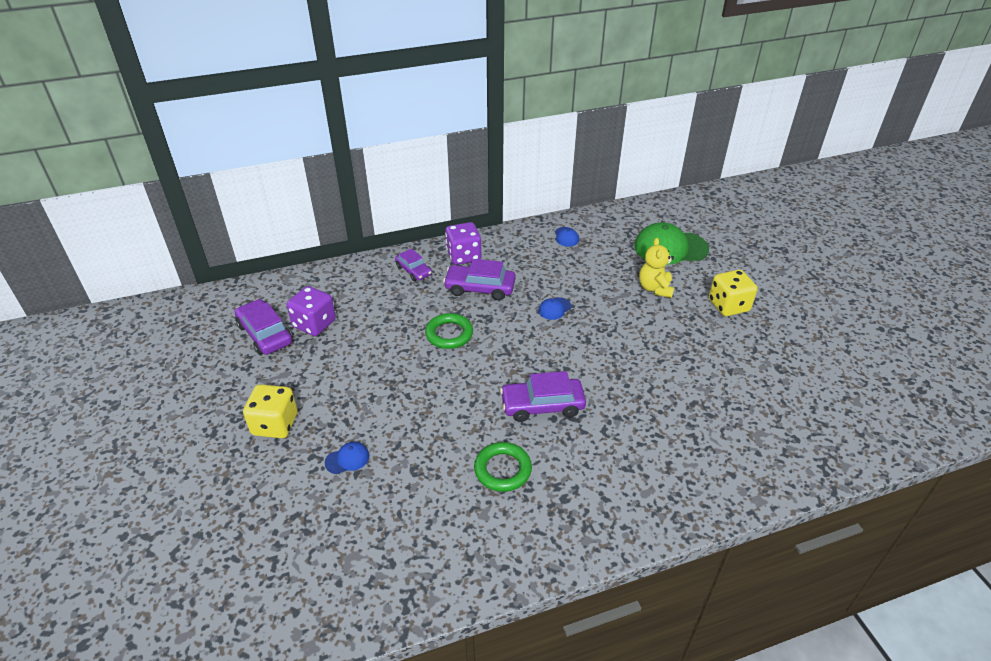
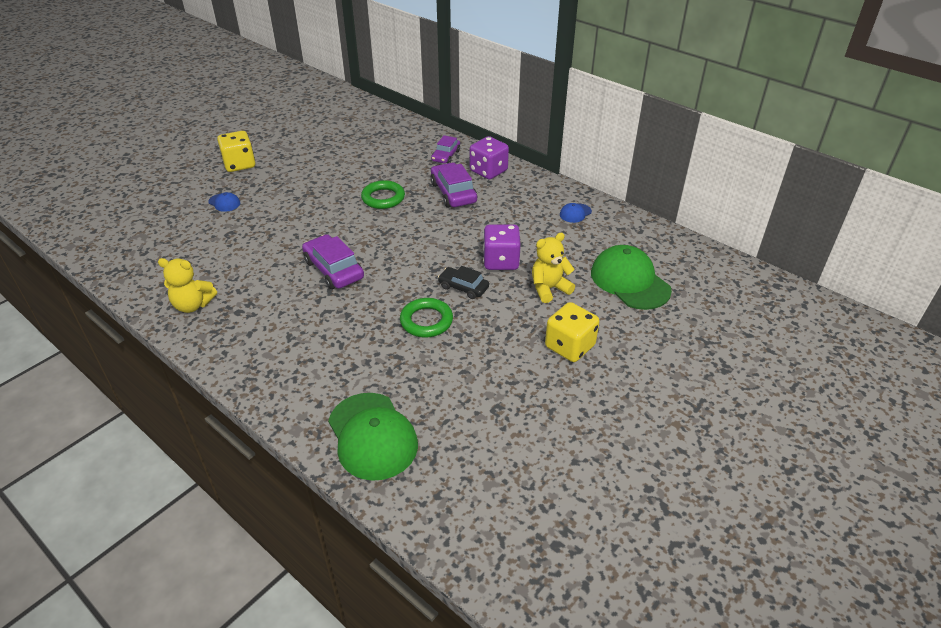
camera: 60 degrees right, 0 degrees up
purple car [235,299,293,355] -> none
purple dice [286,286,336,336] -> purple dice moved to [483,224,521,270]
green ring [474,442,532,492] -> green ring moved to [400,298,453,337]
blue cap [538,297,571,320] -> none
none -> yellow teddy bear [158,258,217,313]
none -> green cap [328,393,418,481]
none -> black car [438,266,489,299]

